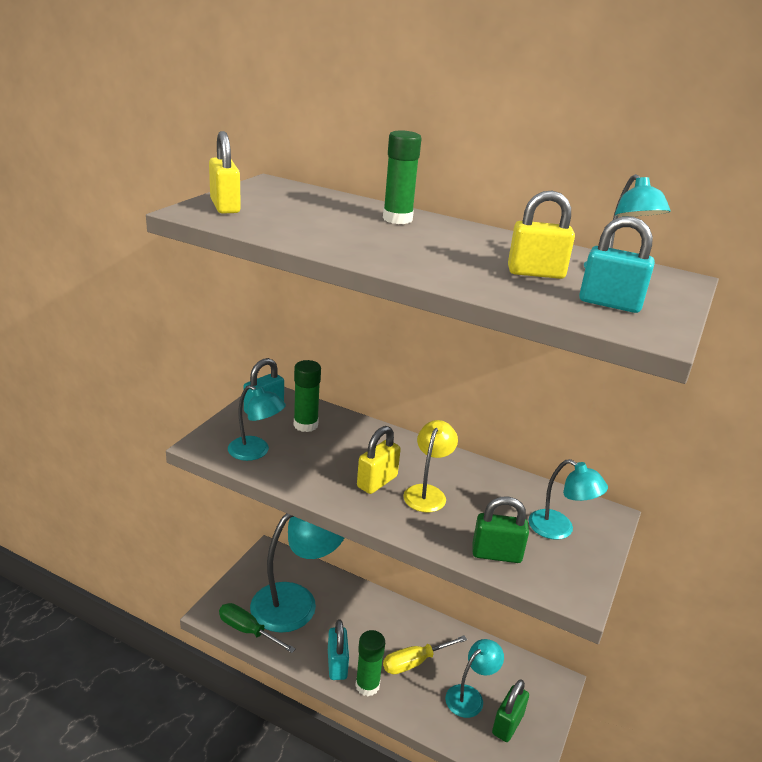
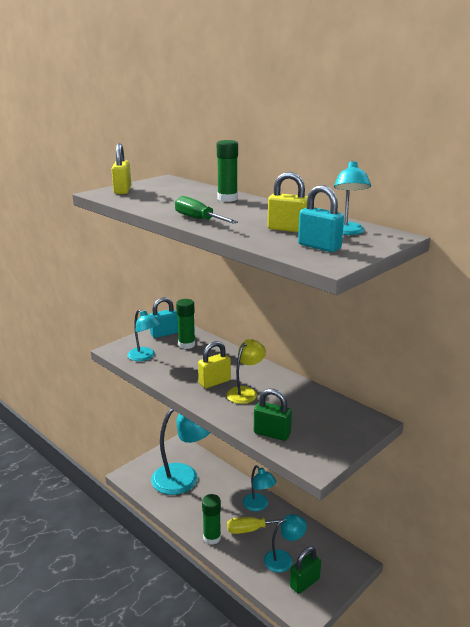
camera: 20 degrees right, 5 degrees down
green screwdriver [219,603,296,653] -> green screwdriver moved to [175,196,238,224]
turquoise padlock [328,619,349,680] -> none
turquoise lamp [528,459,608,540] -> turquoise lamp moved to [243,465,277,511]

